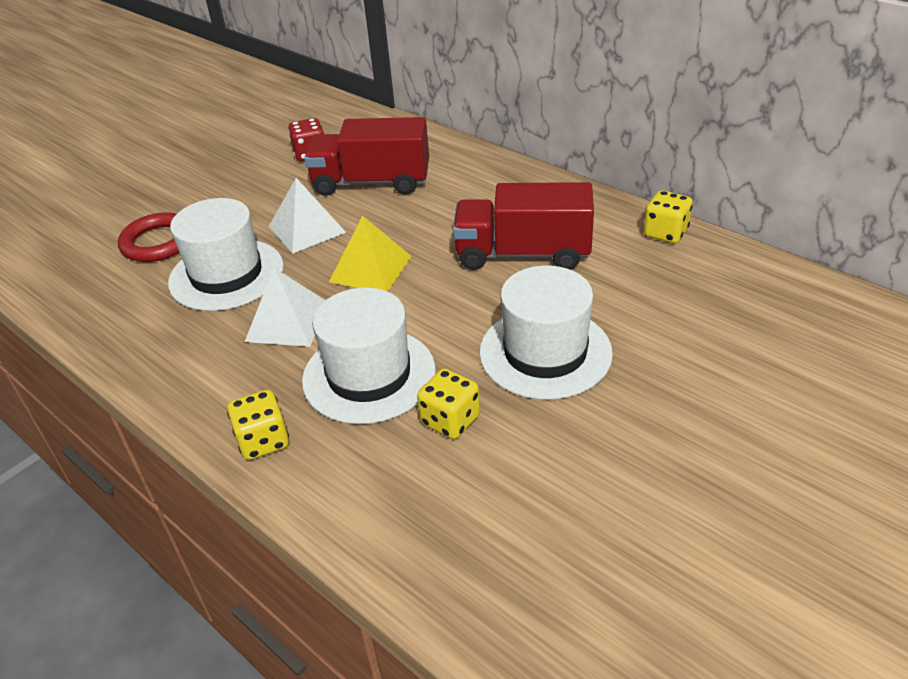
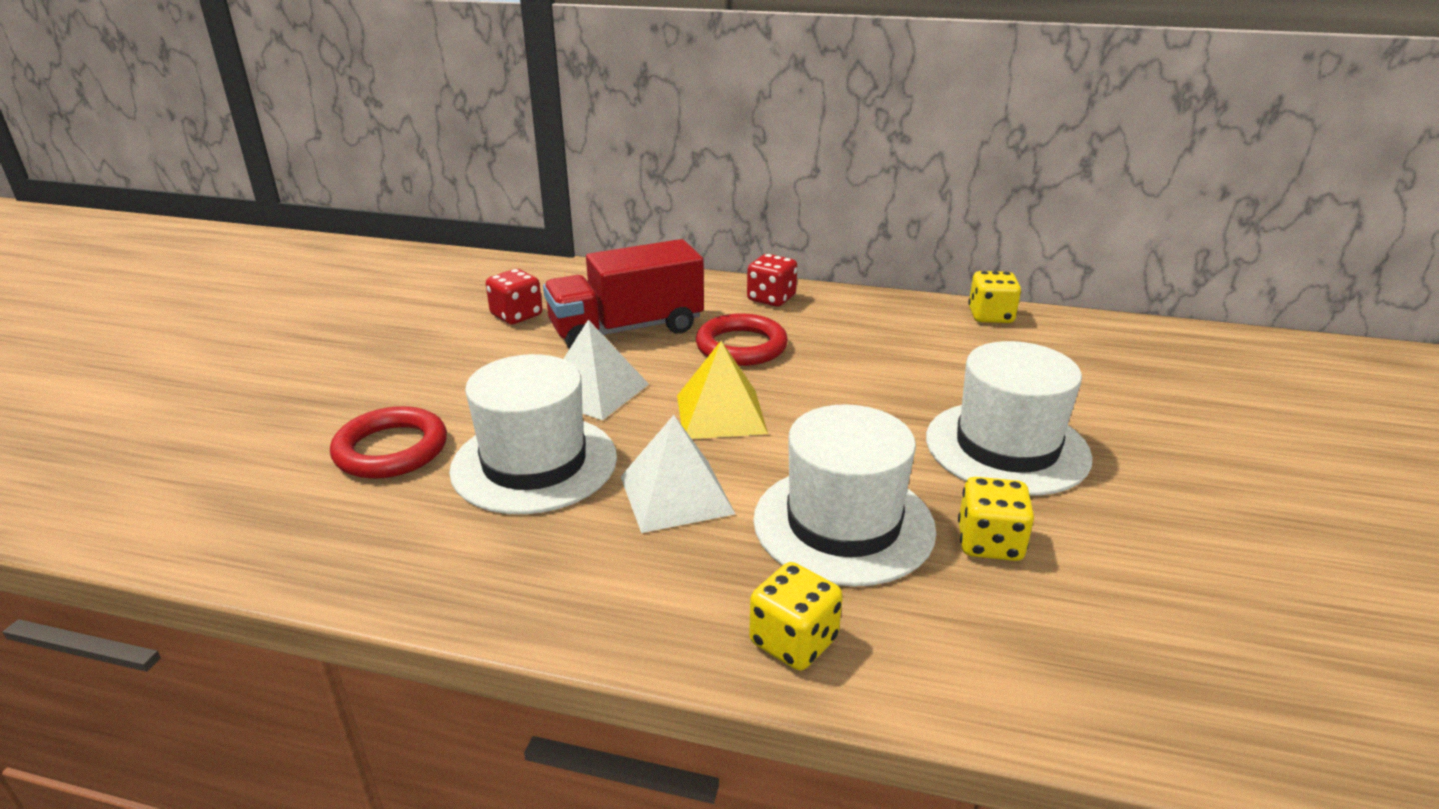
camera: 30 degrees left, 10 degrees down
red truck [453,182,594,270] -> none
none -> red ring [696,313,788,366]
none -> red dice [747,254,797,307]

